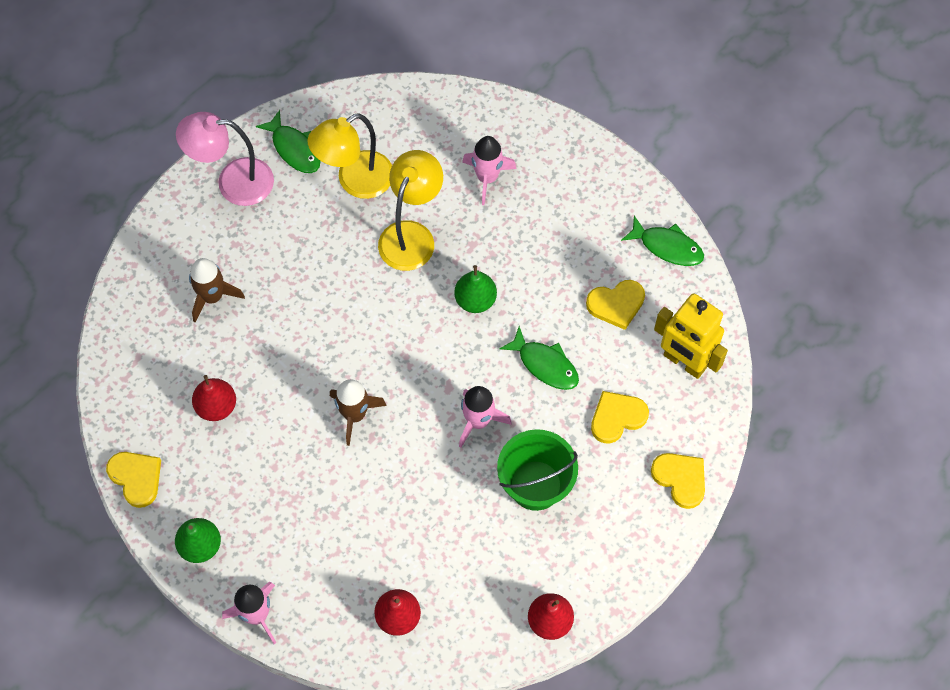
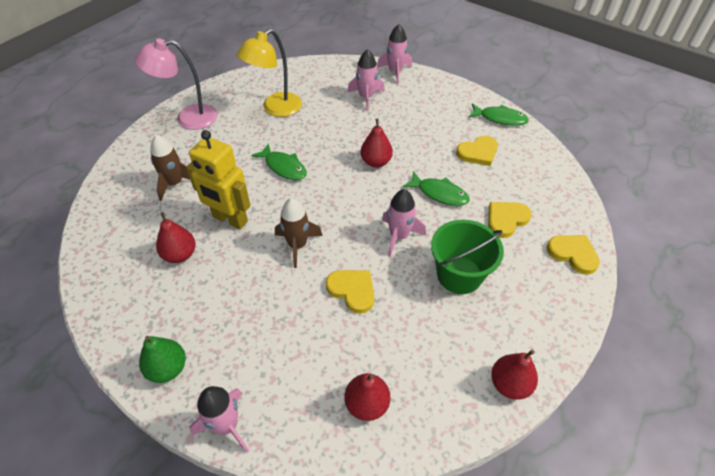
camera: 10 degrees left, 15 degrees down
yellow heart [106,452,161,508] -> yellow heart moved to [326,270,374,314]
green fish [256,110,321,173] -> green fish moved to [251,143,307,180]
yellow lamp [378,150,443,271] -> none
green pear [454,265,497,313] -> red pear [361,118,393,168]
yellow robot [654,293,728,379] -> yellow robot moved to [186,130,250,229]
none -> pink rocket [377,24,412,85]

